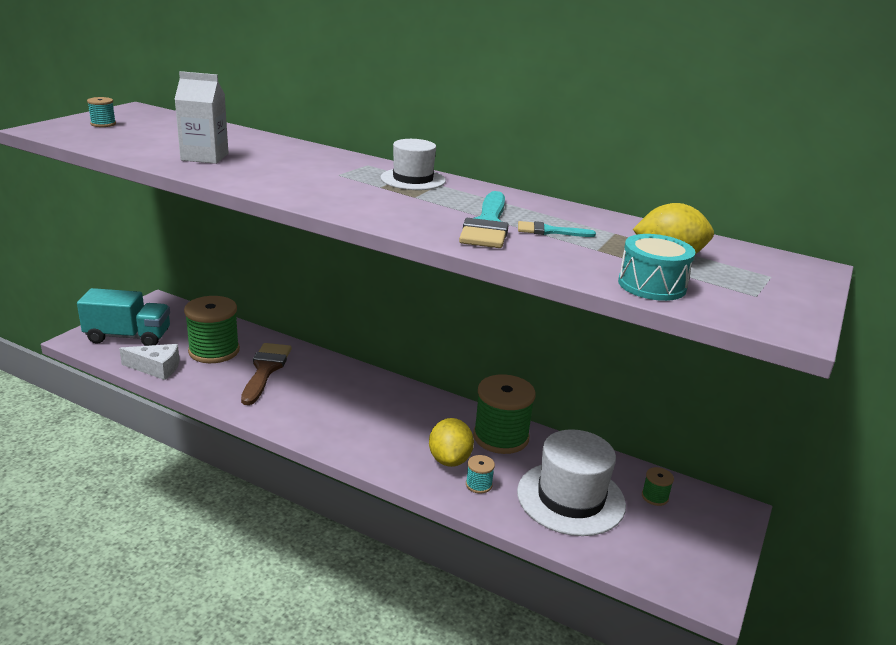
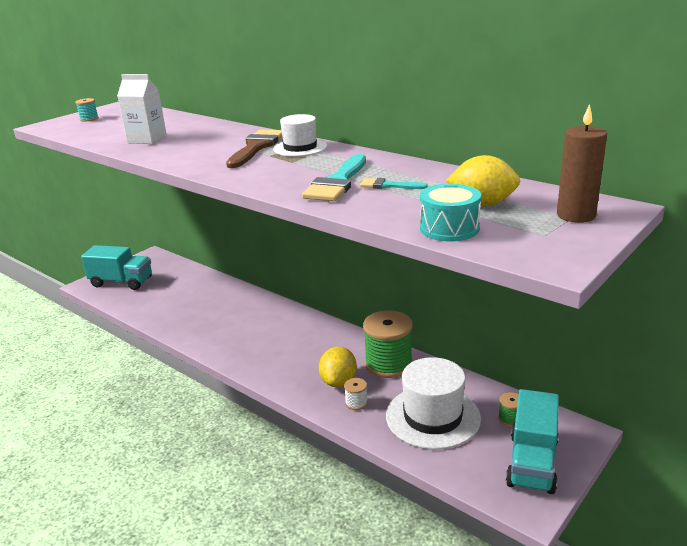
camera: 15 degrees right, 0 degrees up
white cheese [119,344,180,380] -> none
green spool [184,296,240,363] -> none
brown brush [241,343,291,405] -> brown brush moved to [226,129,282,168]
turquoise spool [466,455,495,494] -> white spool [344,378,368,410]
none -> turquoise truck [506,389,559,494]
none -> brown candle [557,104,607,223]

